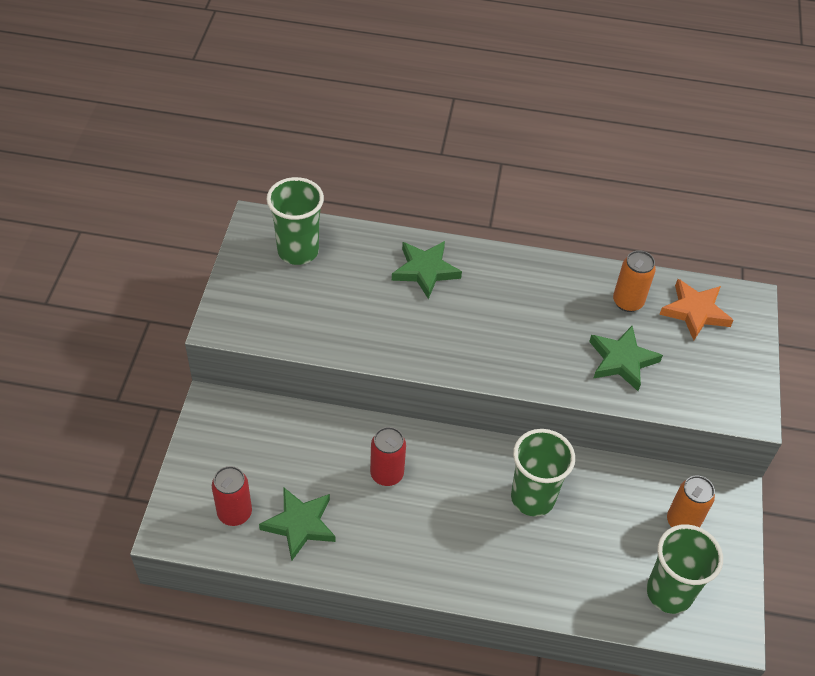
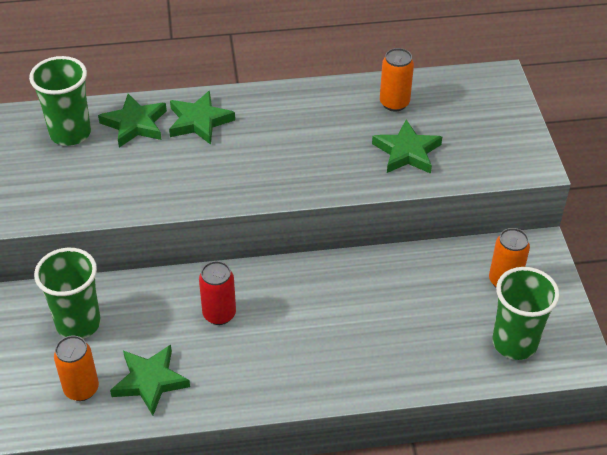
camera: 15 degrees left, 5 degrees down
red can [212,466,252,526] -> orange can [54,336,99,401]
green cup [511,429,575,517] -> green cup moved to [34,248,101,339]
orange star [659,279,734,340] -> none
none -> green star [98,94,167,148]

